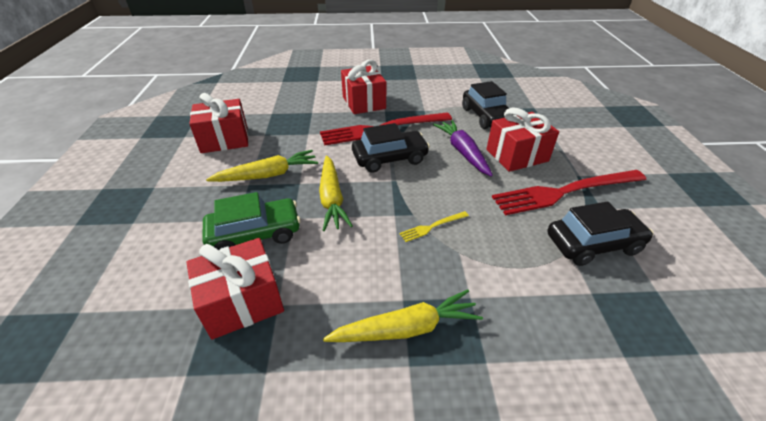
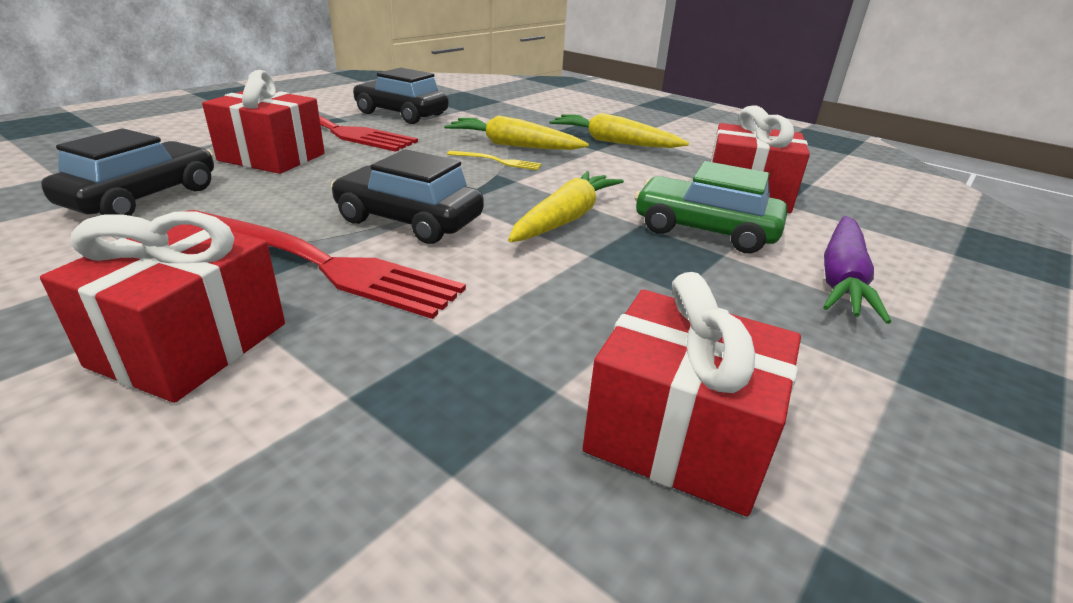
camera: 140 degrees left, 10 degrees down
yellow carrot [206,150,318,182] -> yellow carrot moved to [444,115,589,150]
purple carrot [433,120,493,177] -> purple carrot moved to [823,216,891,324]

